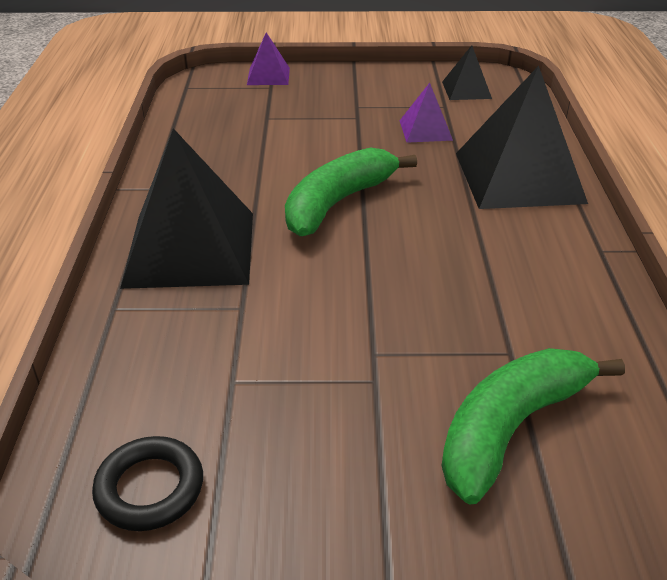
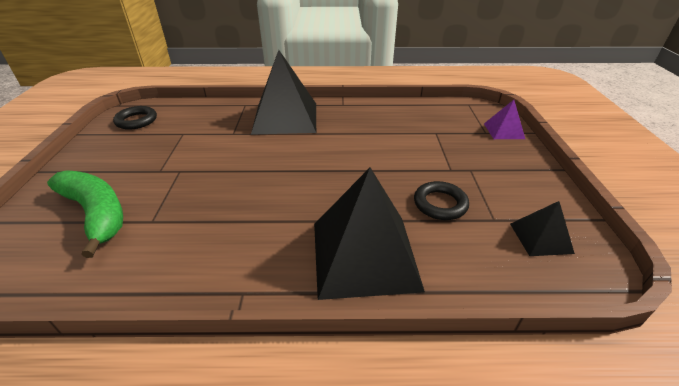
camera: 90 degrees right, 0 degrees up
green banana [285,147,417,236] -> none
purple pyramid [400,83,453,143] -> black ring [414,181,469,220]

